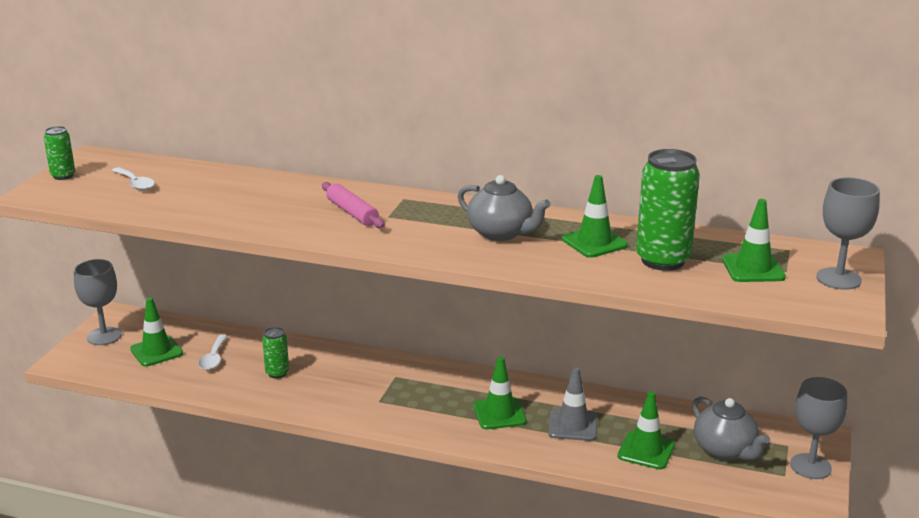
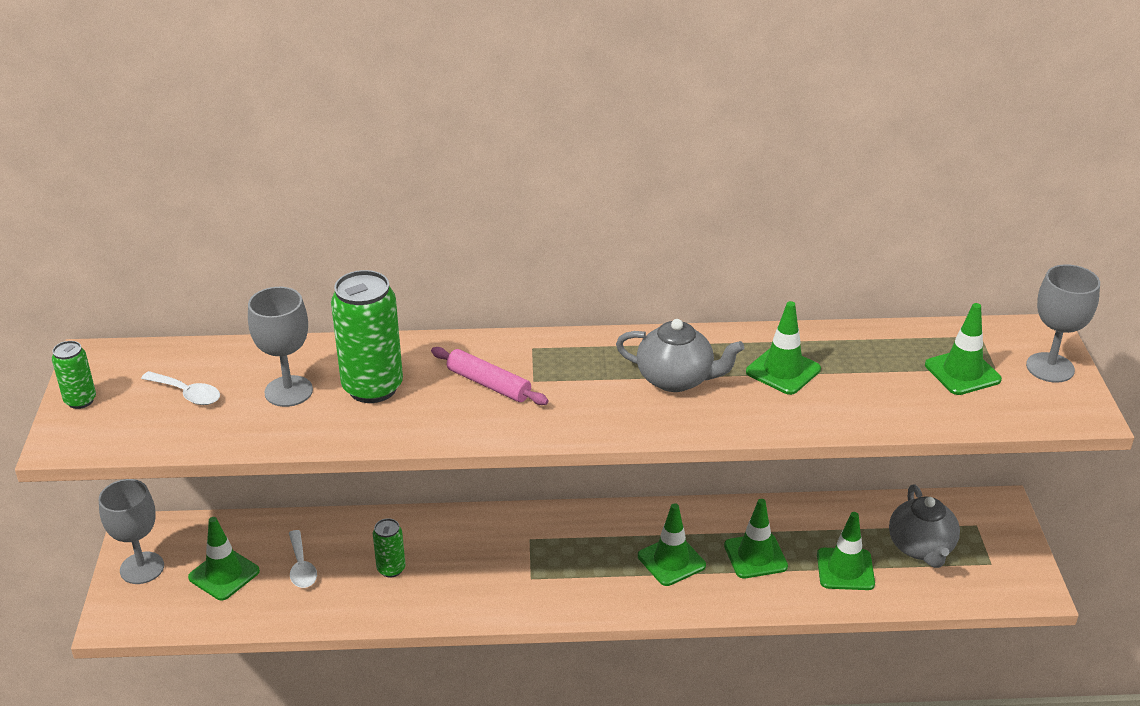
camera: 20 degrees left, 10 degrees up
grey traffic cone [548,367,597,441] -> green traffic cone [724,499,788,578]
green can [636,149,700,271] -> green can moved to [331,270,403,403]
grey teapot [692,396,770,460] -> grey teapot turned 45 degrees clockwise [889,484,960,568]
grey goblet [790,377,847,479] -> grey goblet moved to [248,287,313,407]

